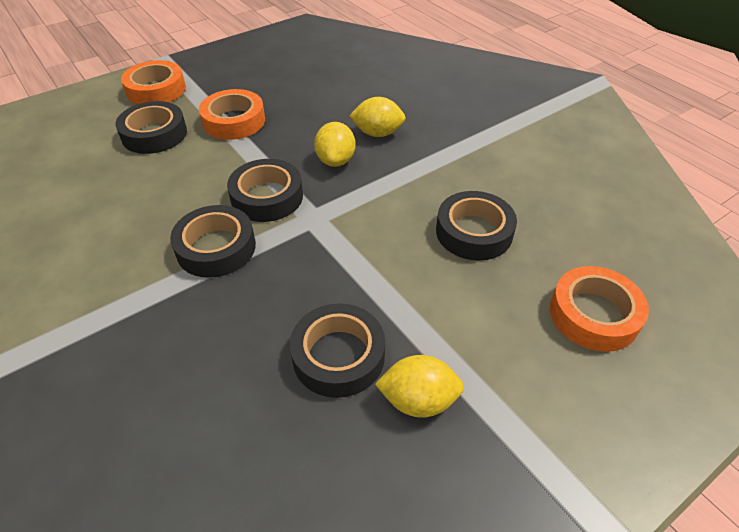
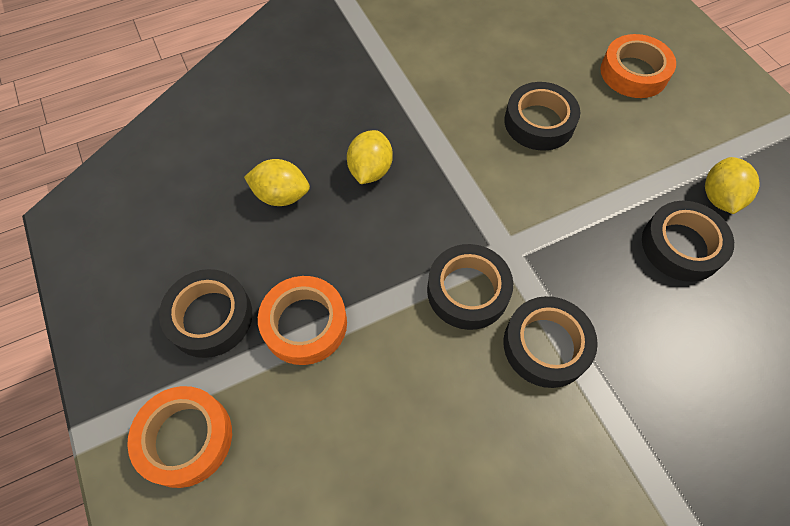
camera: 80 degrees left, 15 degrees up
black tape [115,101,187,154] -> black tape moved to [159,269,252,358]
yellow lemon [314,122,356,167] -> yellow lemon moved to [244,159,310,206]

